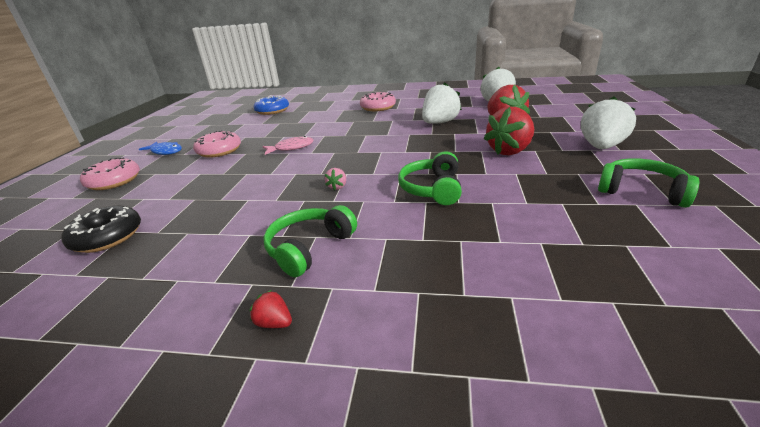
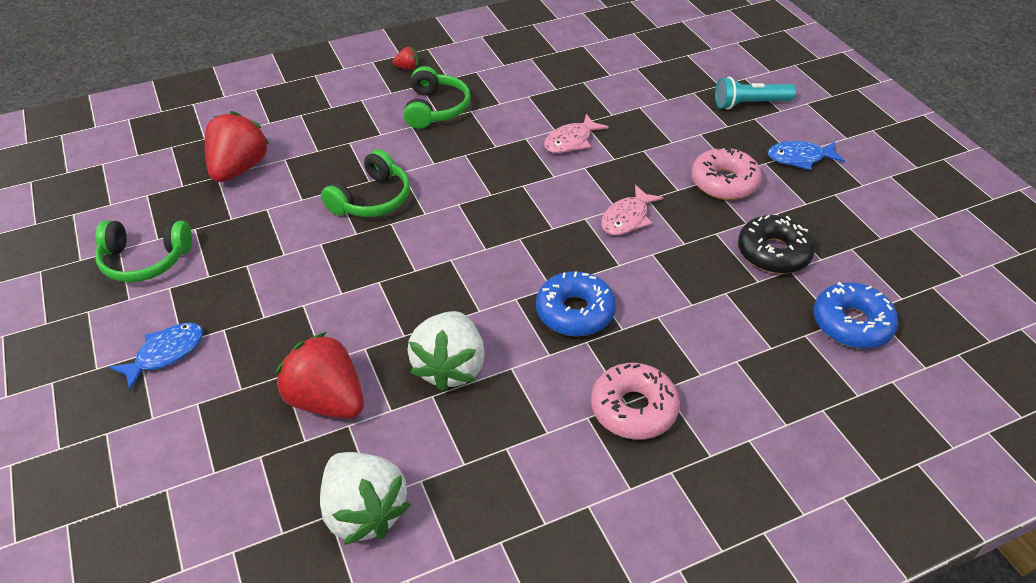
camera: 145 degrees right, 15 degrees up
black donut [61,206,141,253] -> black donut moved to [738,215,815,274]
pink donut [80,157,140,190] -> turquoise flashlight [715,77,796,110]
pink strawberry [325,168,346,190] -> none
green headphones [398,151,462,205] -> green headphones turned 60 degrees clockwise [321,149,410,217]
red strawberry [484,107,534,155] -> red strawberry moved to [205,111,270,182]
white strawberry [581,96,636,149] -> blue fish [109,323,203,390]
none -> blue donut [536,271,616,337]
none -> pink fish [544,114,608,153]

